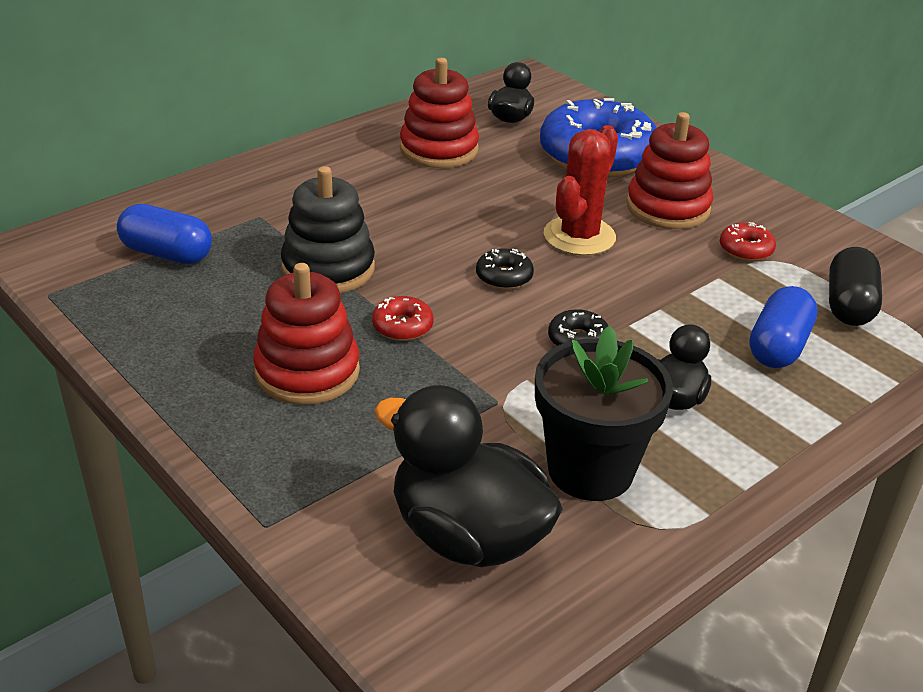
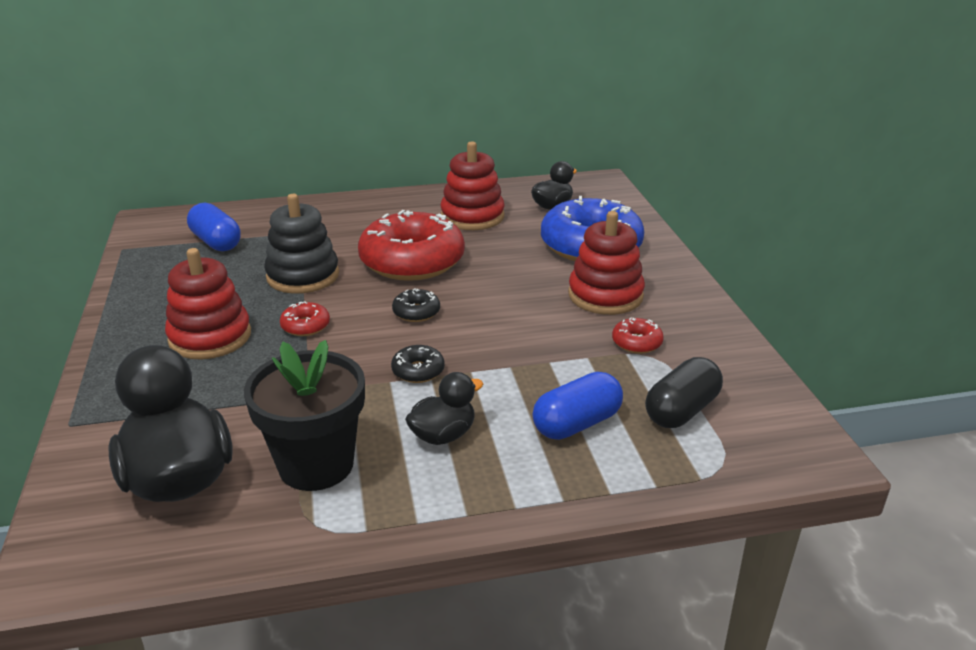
camera: 30 degrees right, 5 degrees down
red cactus [544,125,618,256] -> none
none -> red donut [358,210,465,281]

